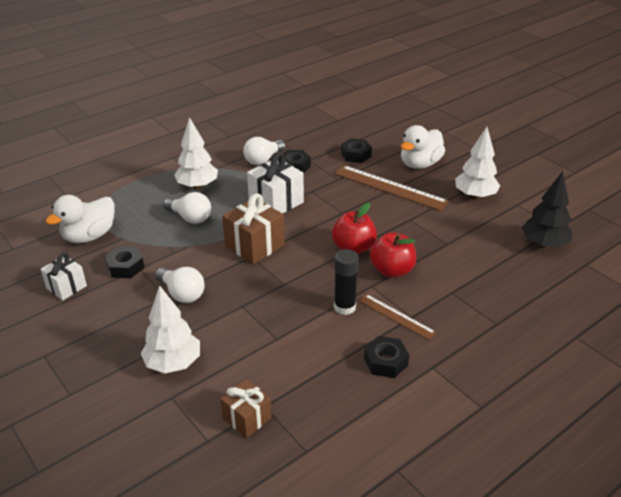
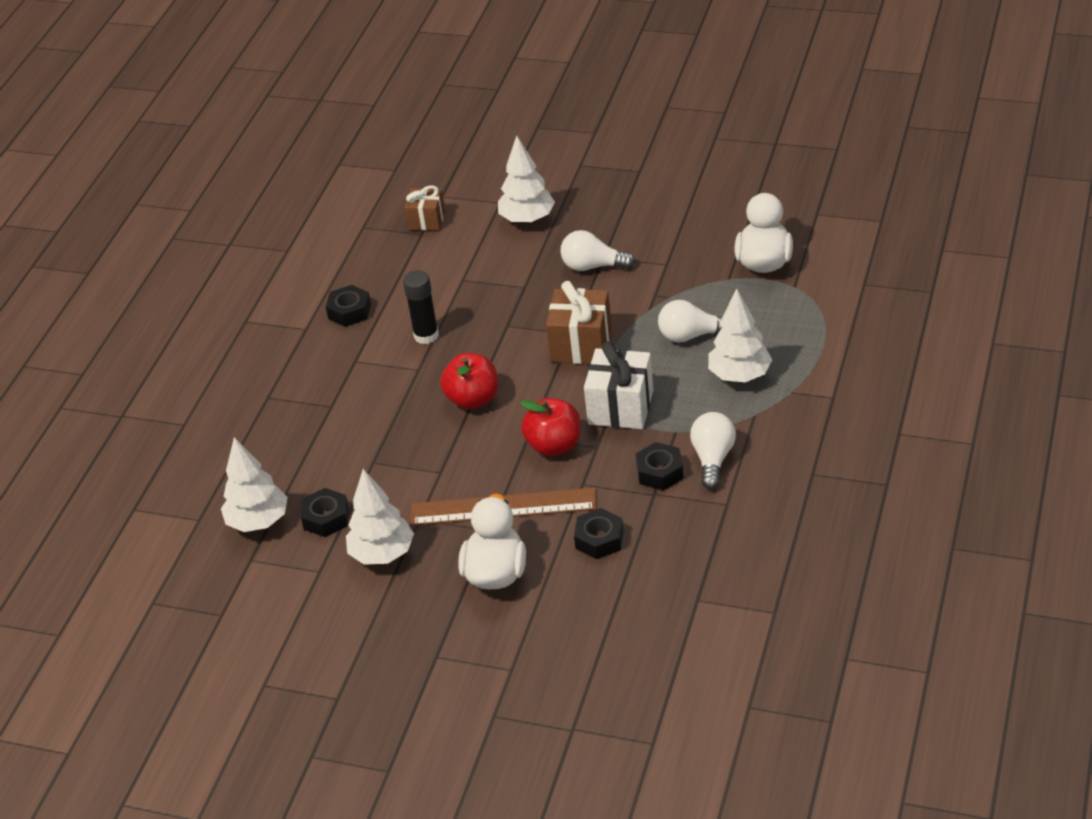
camera: 150 degrees right, 5 degrees up
white gift [41,253,87,301] -> none
black nut [105,246,145,278] -> black nut moved to [301,488,349,537]
brown ruler [359,294,436,340] -> none
red apple [370,232,416,278] -> red apple moved to [520,398,581,456]
black tree [522,171,572,248] -> white tree [221,437,288,532]

